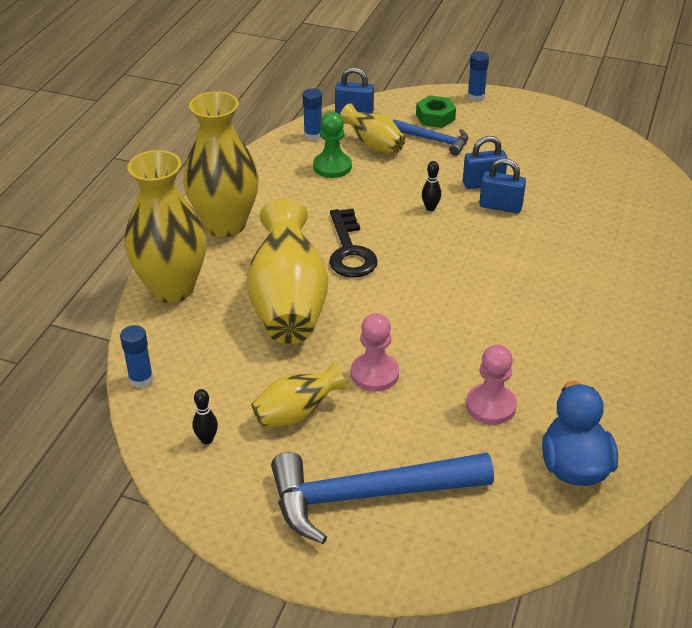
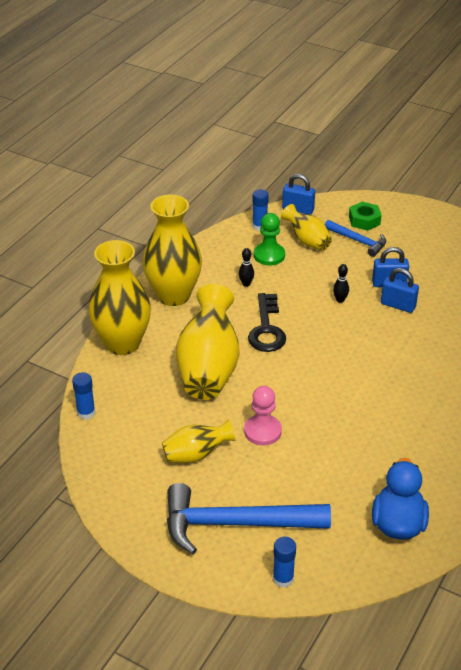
camera: 10 degrees right, 0 degrees up
black bowling pin [193,389,218,444] -> black bowling pin moved to [239,248,254,287]
pink pawn [466,345,517,425] -> none
blue glue stick [467,51,489,102] -> blue glue stick moved to [273,537,296,588]

